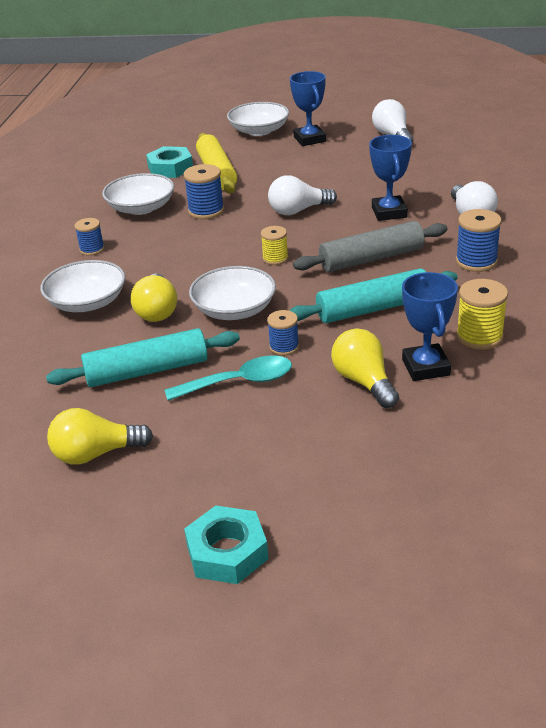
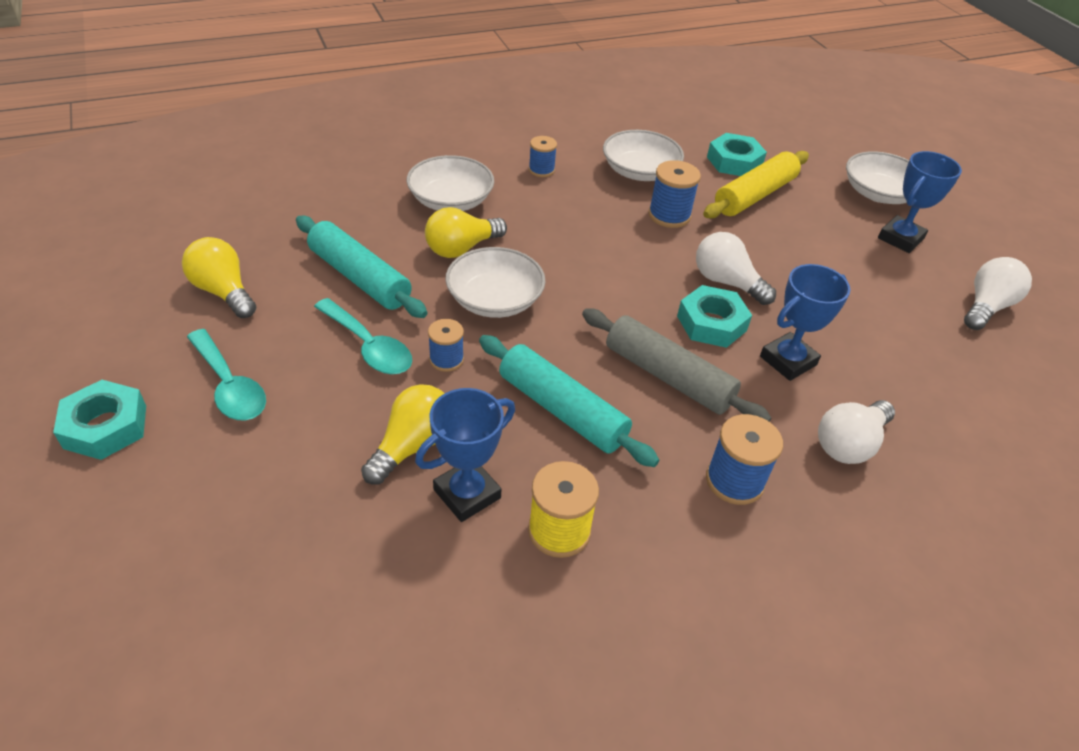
camera: 55 degrees right, 10 degrees up
yellow spool [261,226,288,265] -> none
none -> turquoise spoon [187,329,266,420]
none -> turquoise nut [677,285,752,348]

